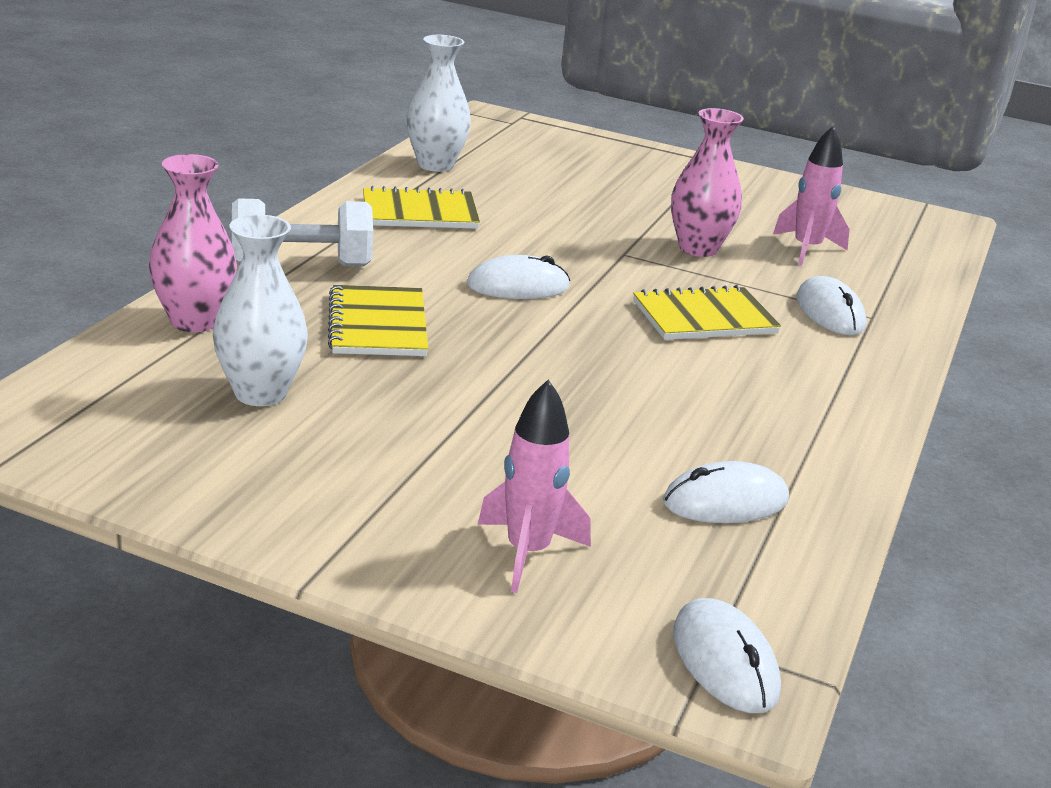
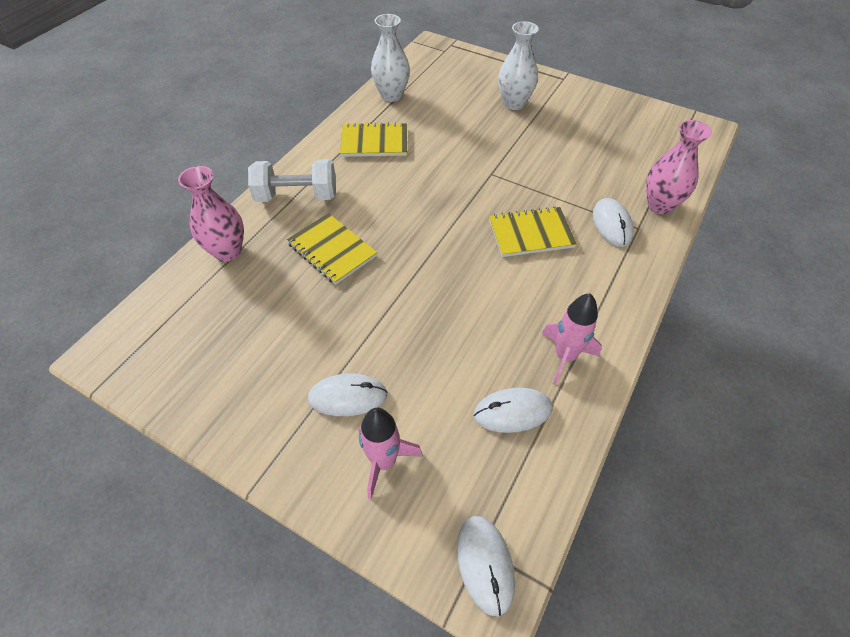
camera: 10 degrees right, 25 degrees up
white vase [213,215,308,406] -> white vase moved to [498,21,539,110]
yellow notebook [328,285,428,356] -> yellow notebook turned 45 degrees counterclockwise [287,213,377,285]
white mouse [467,255,570,299] -> white mouse moved to [308,374,387,416]
pink vase [671,108,744,257] -> pink vase moved to [646,120,712,214]
pink rocket [773,126,849,266] -> pink rocket moved to [541,294,602,385]

